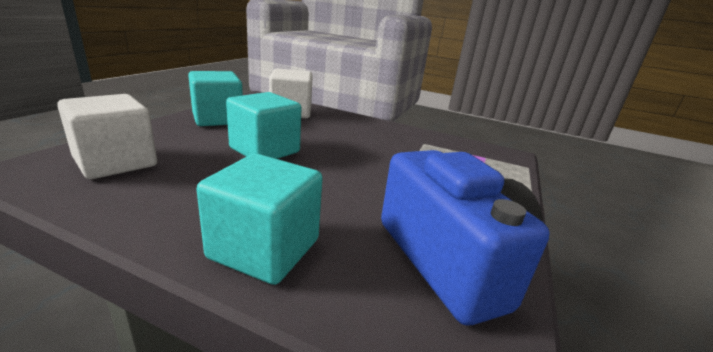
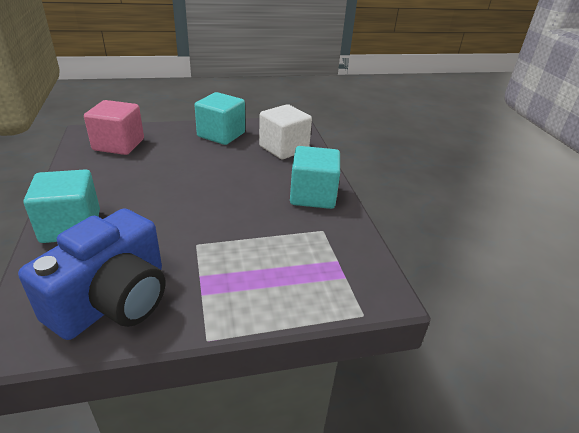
camera: 55 degrees right, 10 degrees up
white cube [57,94,157,179] -> pink cube [84,100,144,155]
turquoise cube [226,92,301,159] -> turquoise cube moved to [290,146,340,209]

